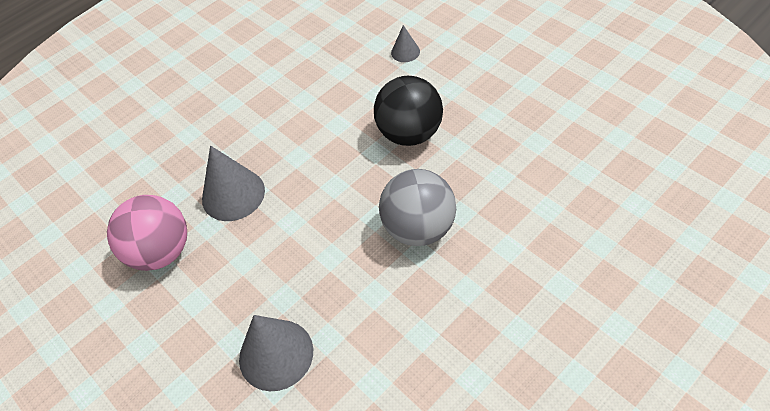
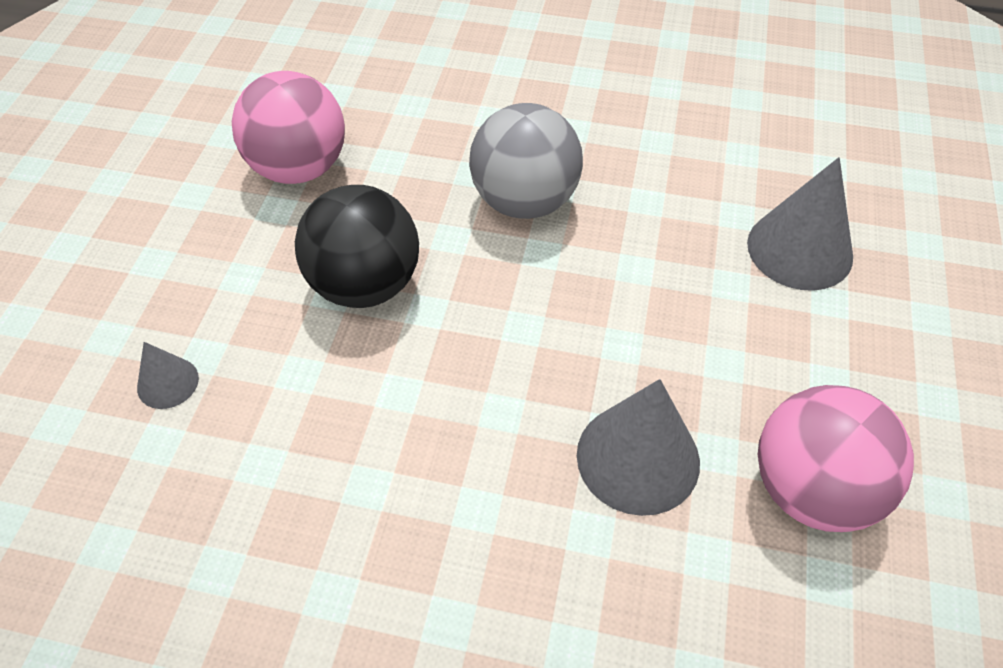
camera: 130 degrees left, 0 degrees up
none -> pink ball [232,71,345,184]

